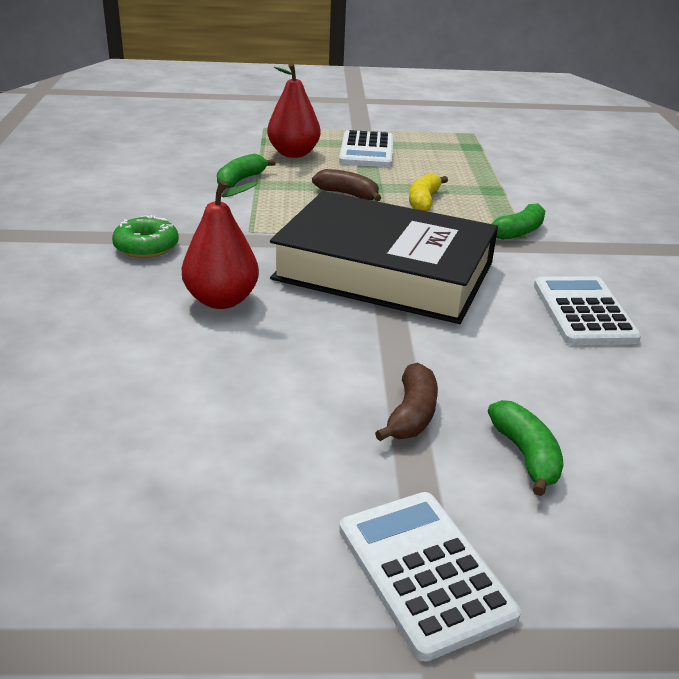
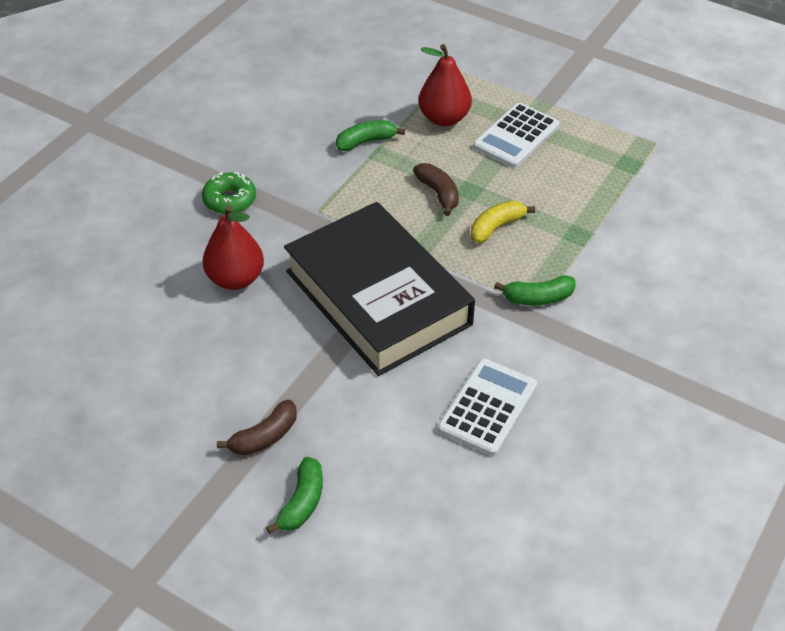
camera: 35 degrees right, 15 degrees up
white calculator [339,492,521,661] -> none

